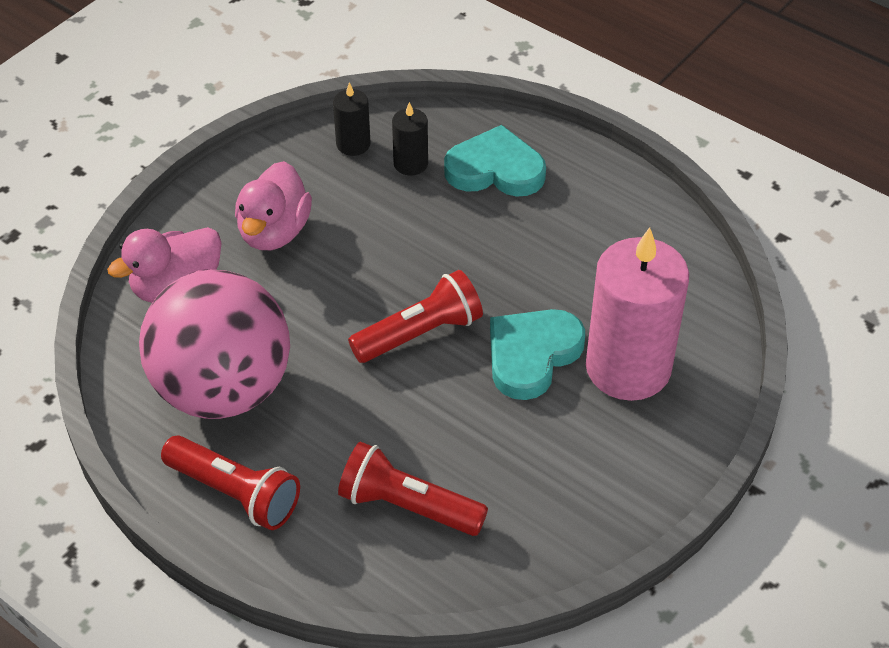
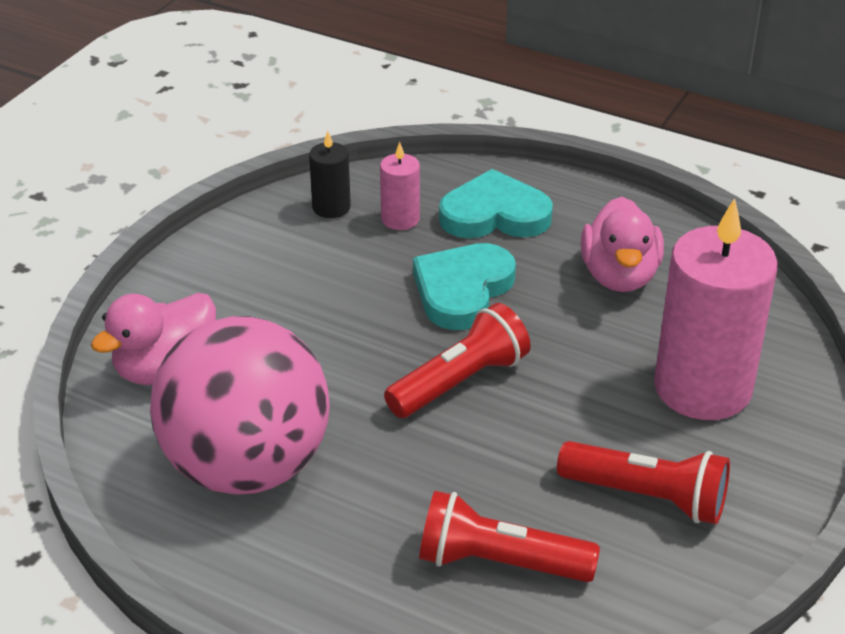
camera: 10 degrees left, 10 degrees down
red flashlight [161,435,300,530] -> red flashlight moved to [557,441,730,524]
pink duck [235,161,312,250] -> pink duck moved to [581,197,664,292]
black candle [392,102,428,176] -> pink candle [380,142,420,230]
turquoise heart [490,309,585,400] -> turquoise heart moved to [413,243,516,330]

